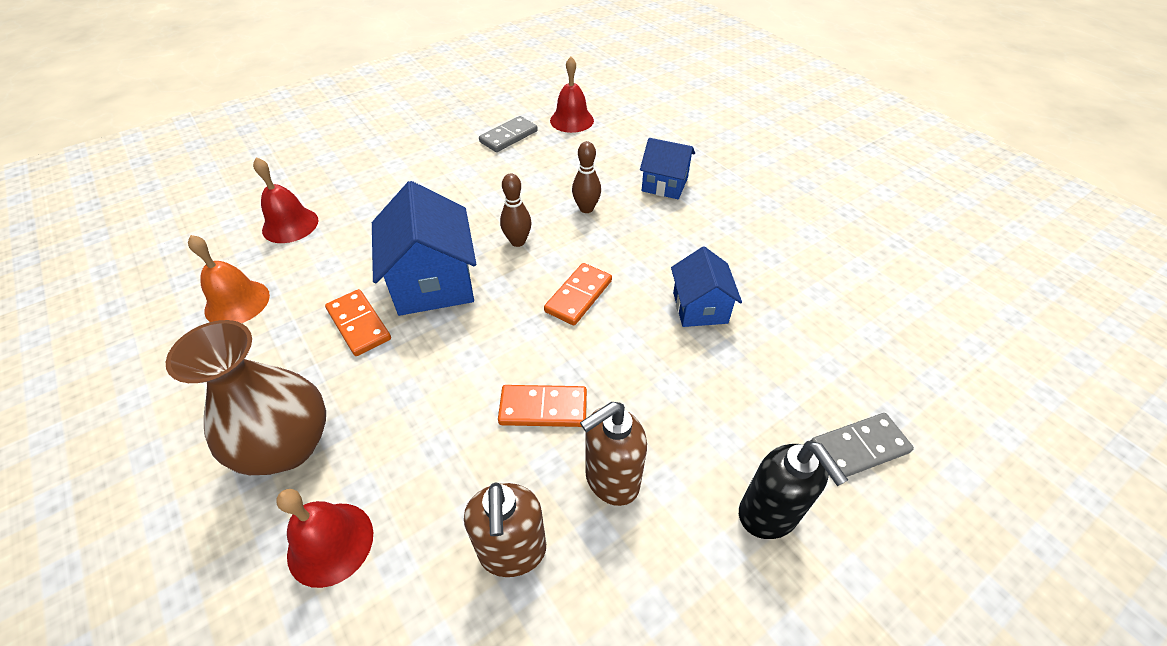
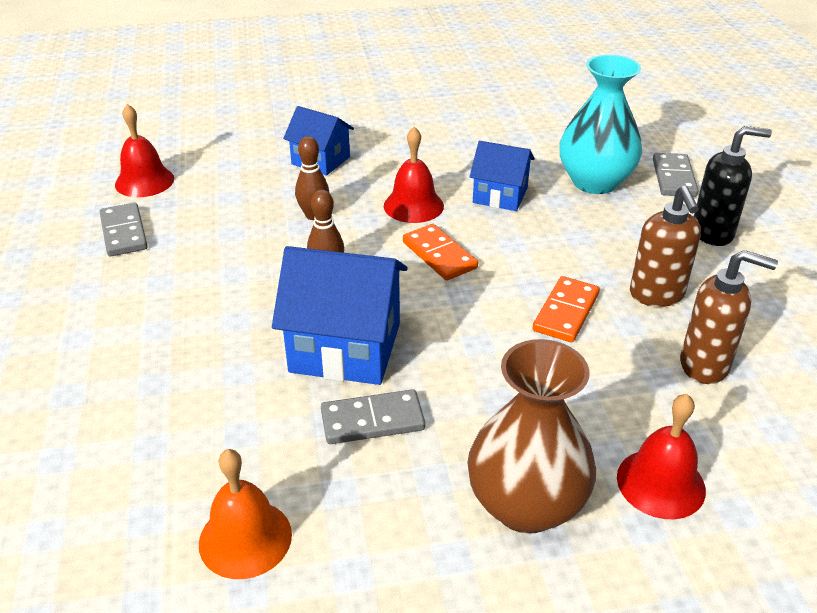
camera: 65 degrees left, 10 degrees down
red bell [253,157,318,243] -> red bell moved to [384,127,444,223]
orange domino [325,289,391,356] -> grey domino [321,389,425,444]
blue house [640,138,695,199] -> blue house turned 75 degrees clockwise [283,106,354,176]
none -> turquoise vase [559,55,642,194]

